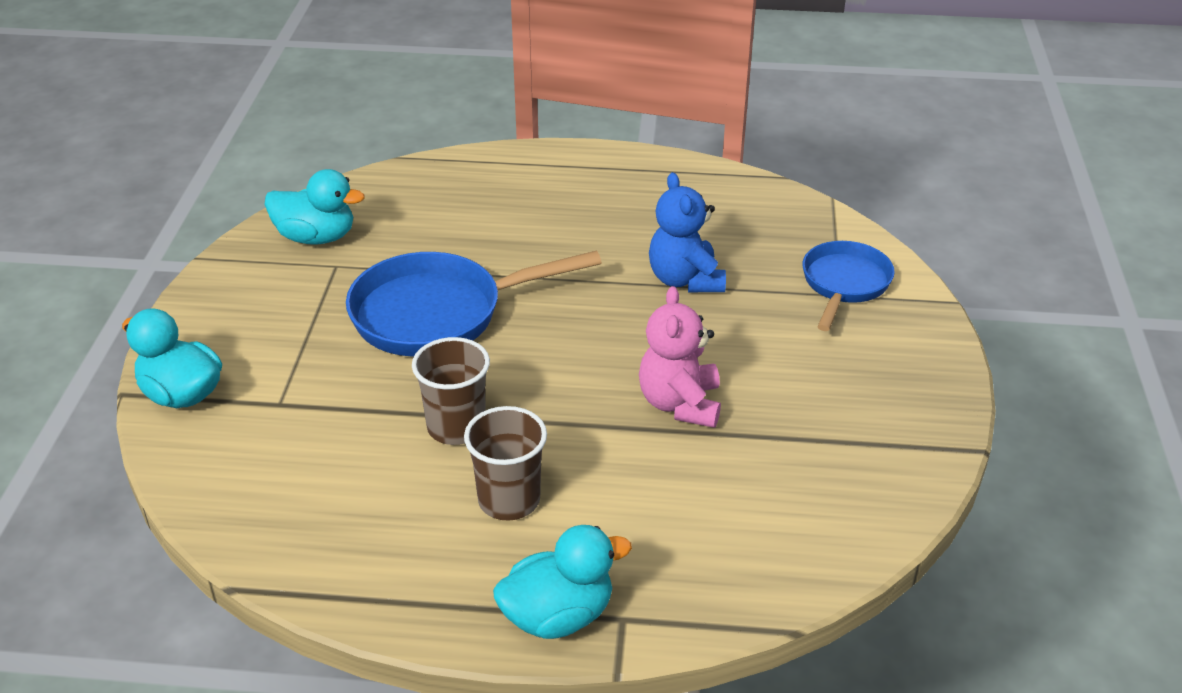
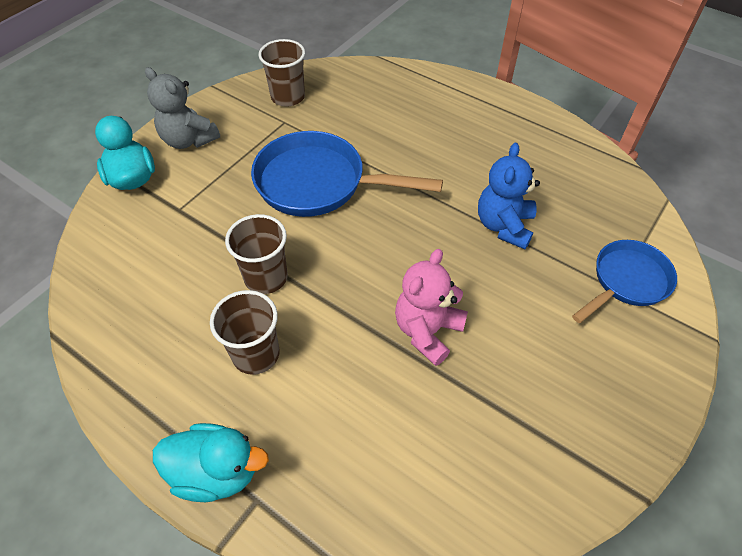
camera: 30 degrees right, 15 degrees up
turquoise duck [265,169,365,245] -> brown cup [259,39,305,107]
none -> grey teddy bear [145,67,220,149]

